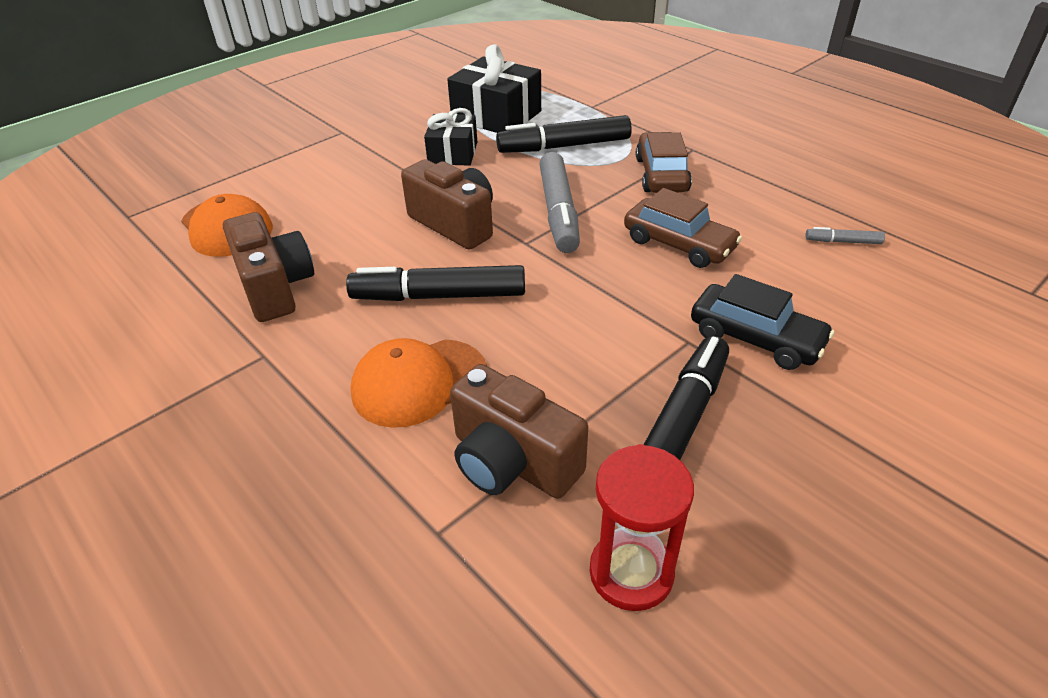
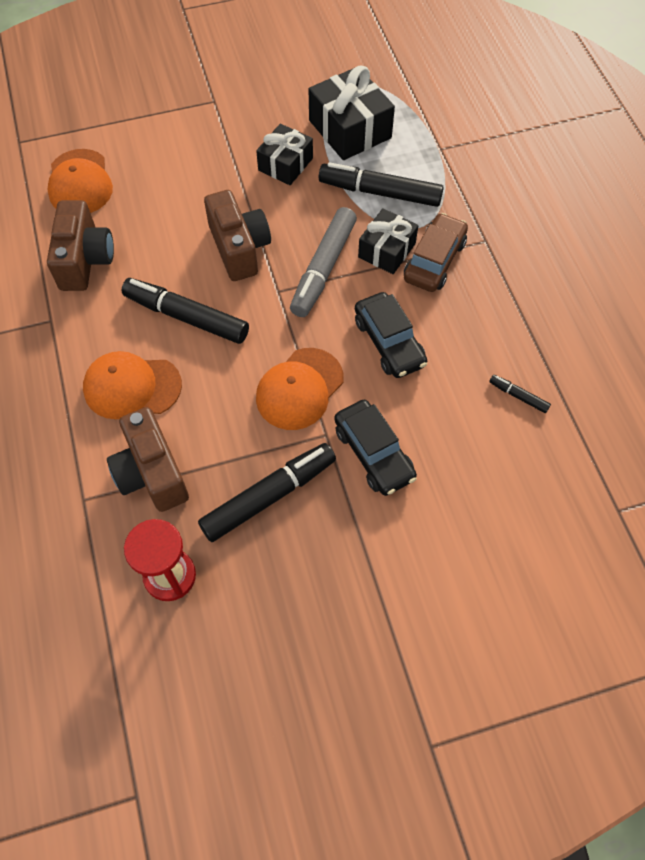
camera: 25 degrees right, 20 degrees up
brown car [624,188,742,268] -> black car [355,292,427,378]
grey marker [805,227,885,244] -> black marker [489,375,551,413]
none -> orange cap [256,348,344,430]
none -> black gift [358,208,418,274]

